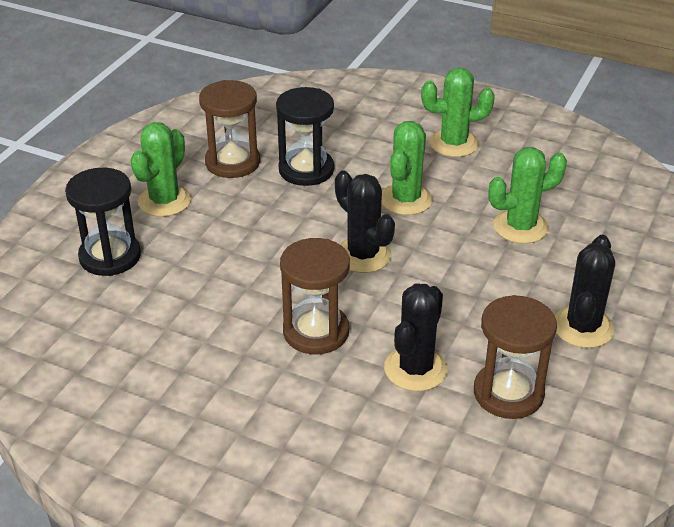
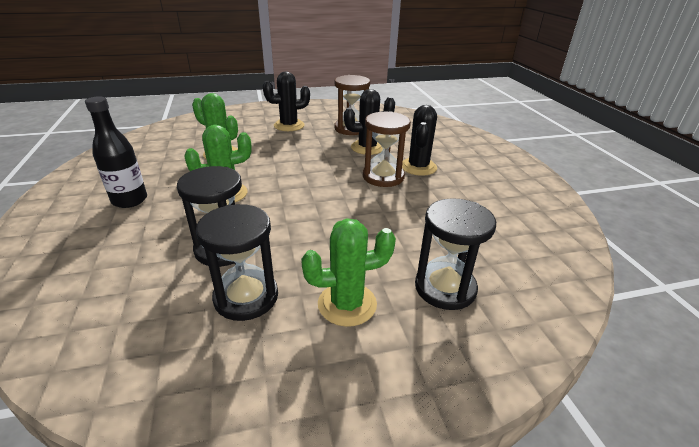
camera: 130 degrees left, 5 degrees down
brown hourglass [199,80,260,178] -> black hourglass [196,204,278,321]
black cactus [335,171,395,273] -> black cactus moved to [402,105,437,176]
green cactus [421,67,495,157] -> black bottle [85,96,147,208]

